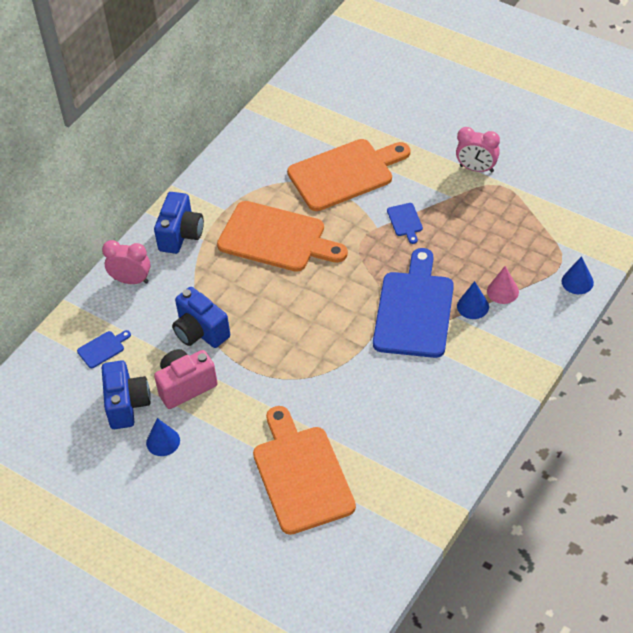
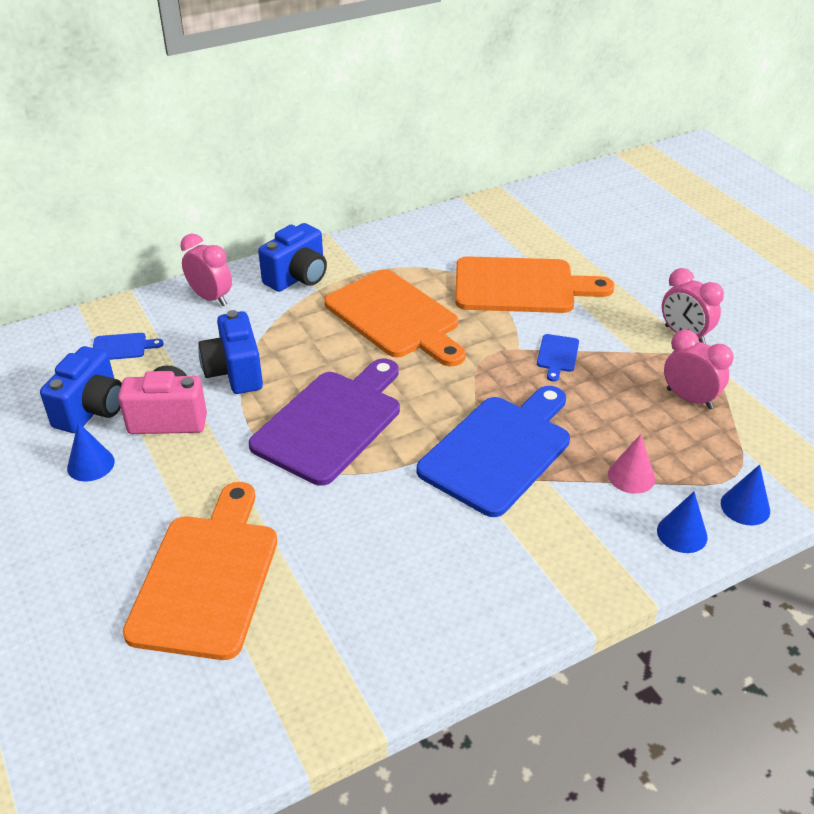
camera: 25 degrees right, 10 degrees down
blue cone [457,281,489,319] -> blue cone moved to [657,492,708,553]
none -> purple cutting board [249,359,400,486]
none -> pink clock [664,330,733,409]

